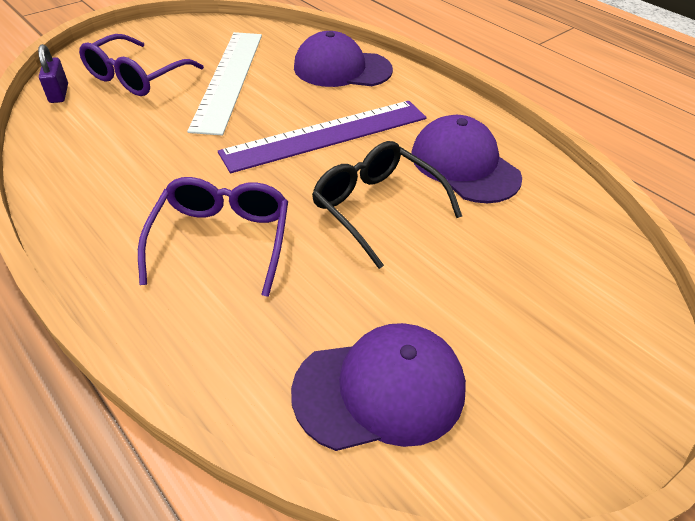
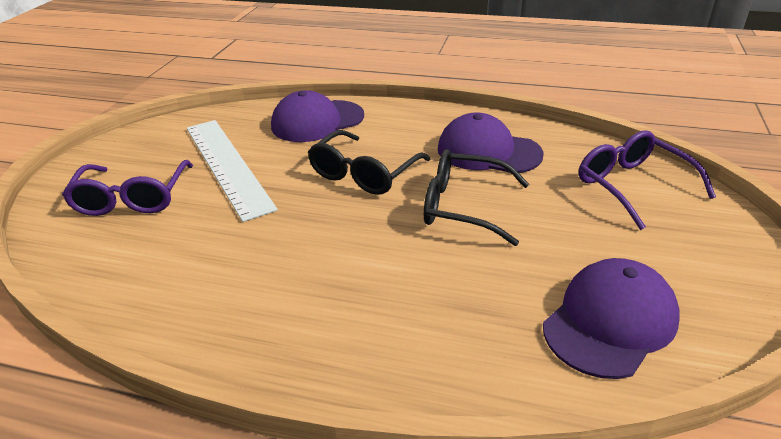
camera: 30 degrees left, 10 degrees down
purple padlock [38,44,68,103] -> none
purple glasses [138,177,288,297] -> purple glasses moved to [579,130,716,230]
purple ruler [218,101,427,173] -> black glasses [308,130,431,195]

